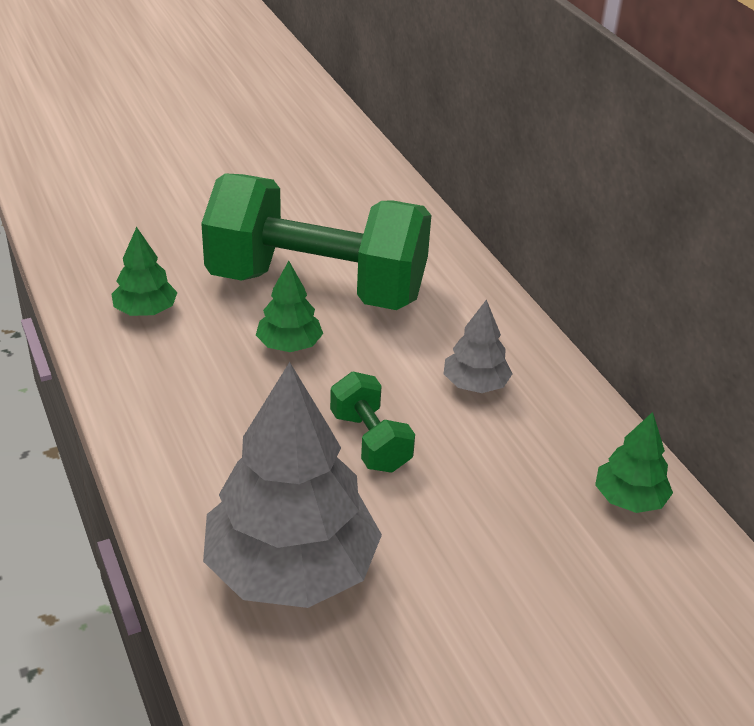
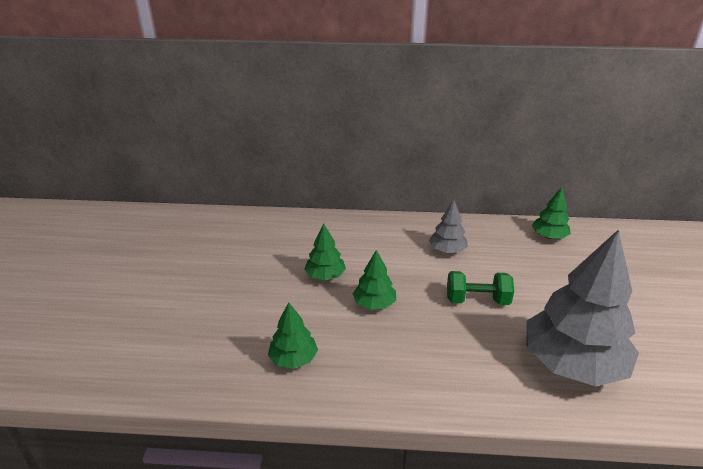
camera: 60 degrees left, 5 degrees down
green dumbbell [201,173,431,310] -> green tree [304,224,346,280]

